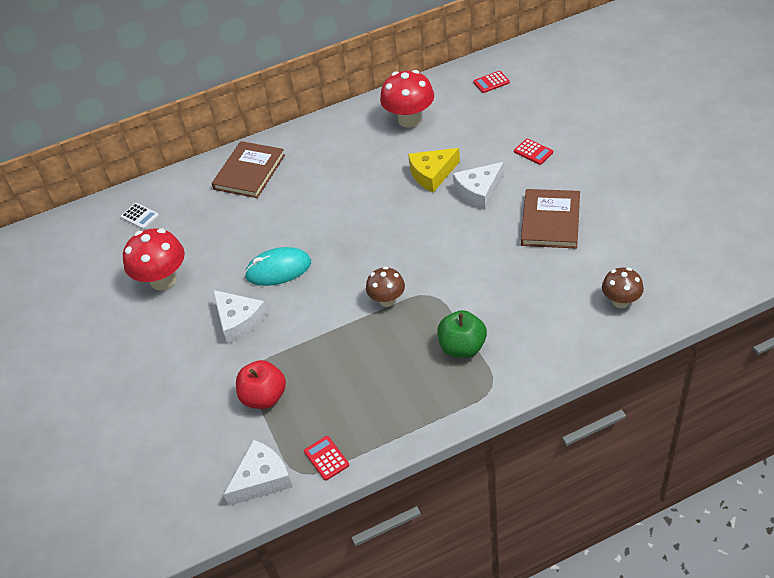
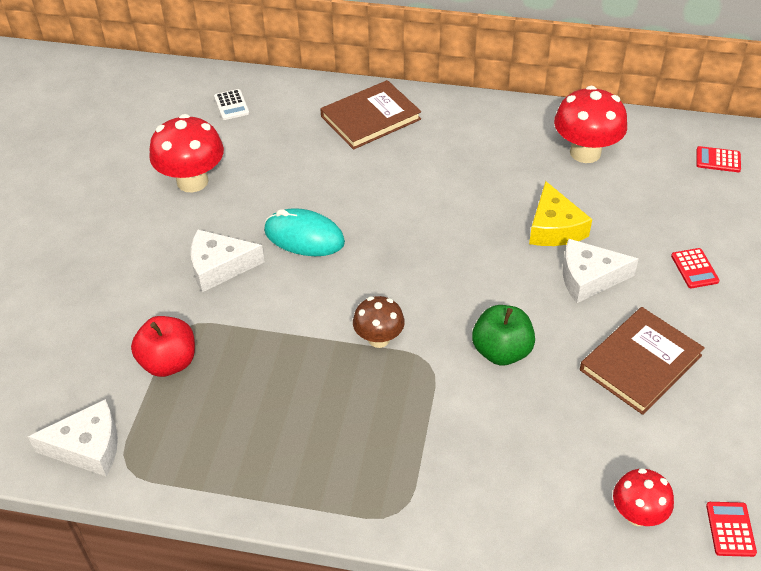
camera: 30 degrees right, 0 degrees up
white cheese [213,290,267,344] -> white cheese turned 90 degrees clockwise [191,229,264,292]
red calculator [304,436,349,481] -> red calculator moved to [706,502,757,557]
yellow cheese [408,148,460,193] -> yellow cheese turned 105 degrees counterclockwise [529,181,592,246]
green apple [437,310,487,358] -> green apple moved to [472,305,535,366]
brown mushroom [602,267,644,308] -> red mushroom [613,468,674,526]

